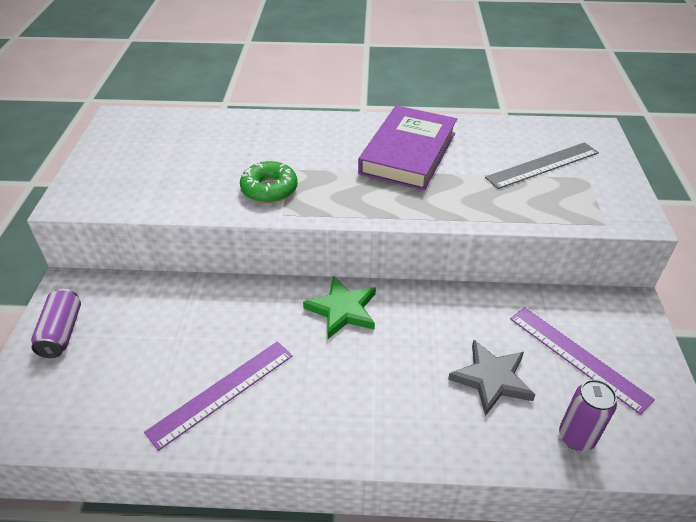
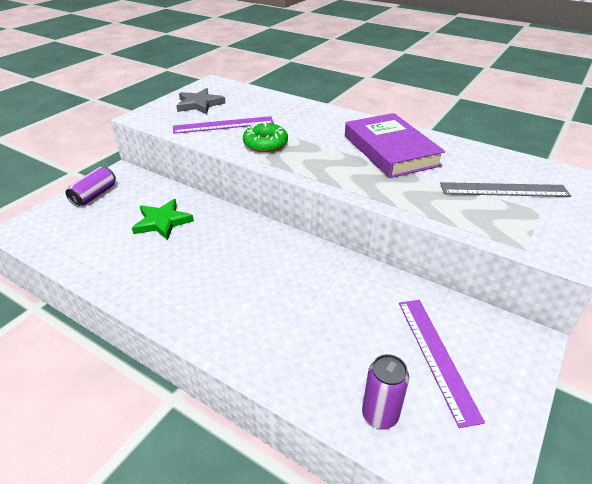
camera: 30 degrees right, 5 degrees down
purple ruler [144,341,292,451] -> purple ruler moved to [173,116,274,134]
green star [303,276,376,339] -> green star moved to [132,199,194,240]
purple book [358,105,457,191] -> purple book turned 75 degrees counterclockwise [345,113,445,178]
grey star [448,340,535,416] -> grey star moved to [176,88,226,114]

